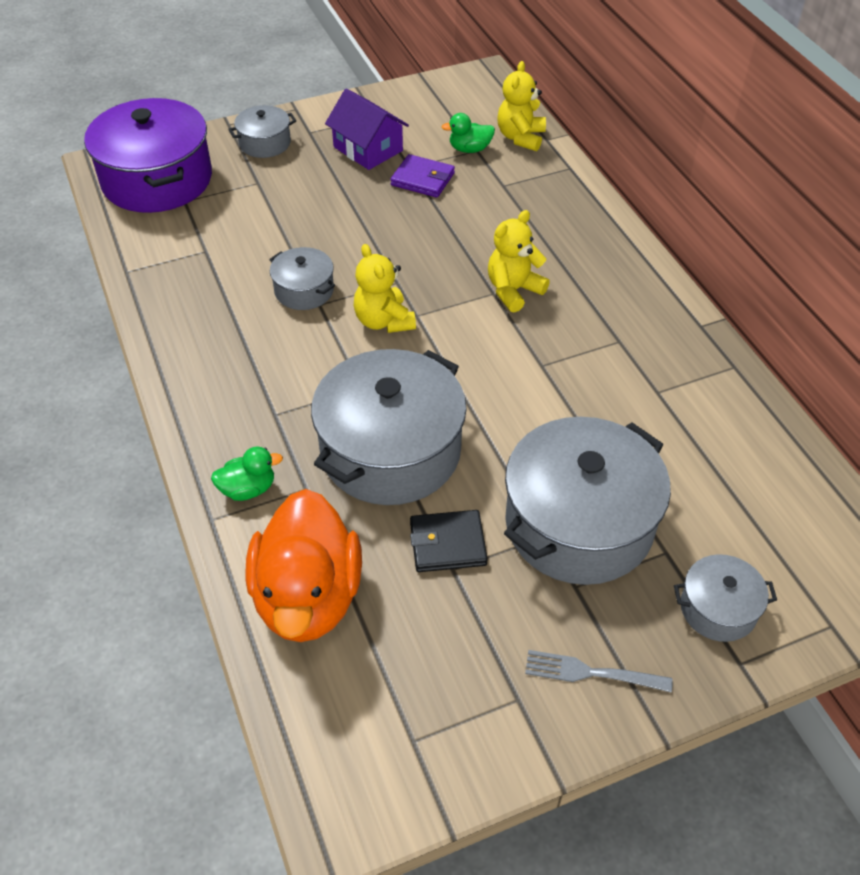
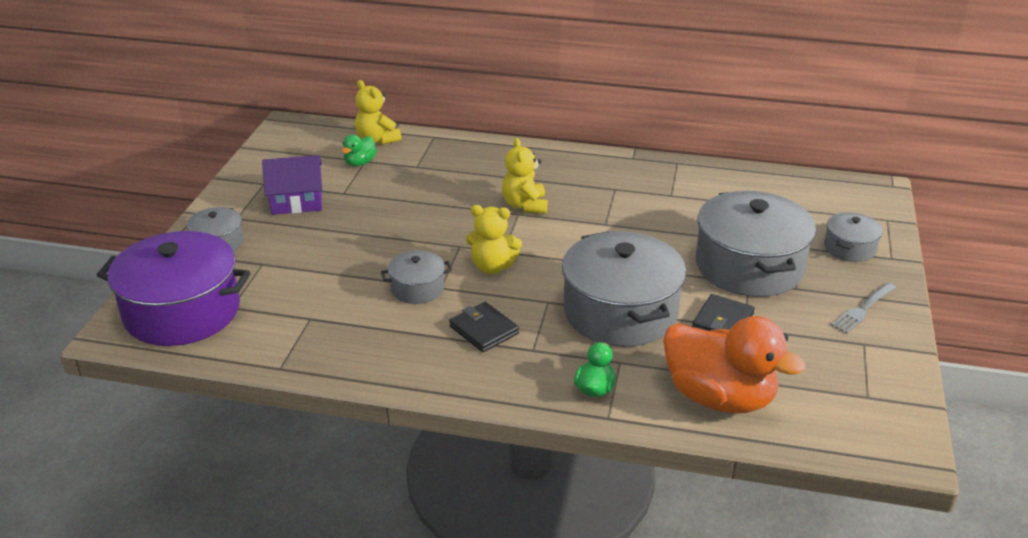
camera: 55 degrees left, 15 degrees down
purple wallet [390,154,455,198] -> none
none -> black wallet [449,302,519,352]

